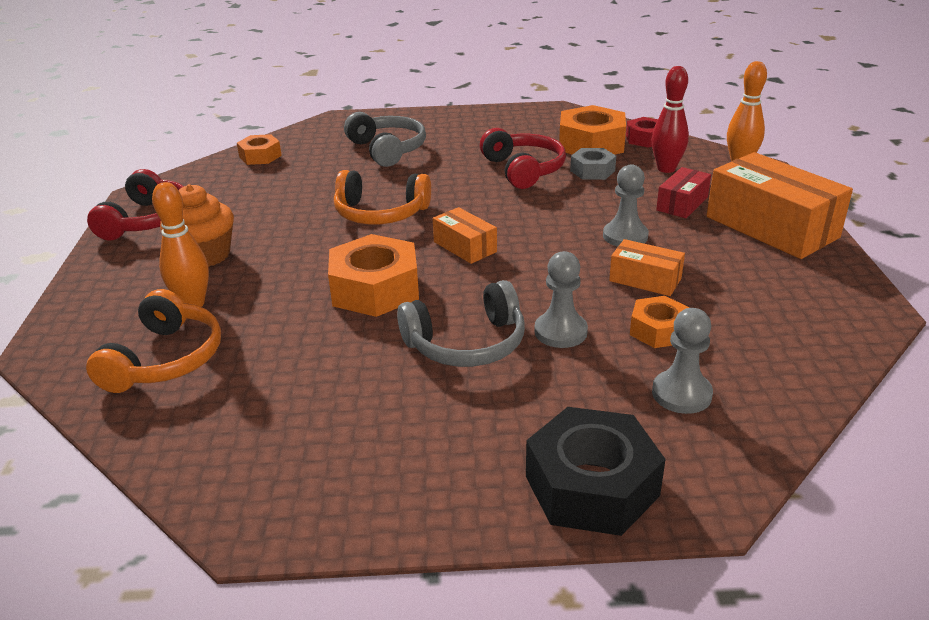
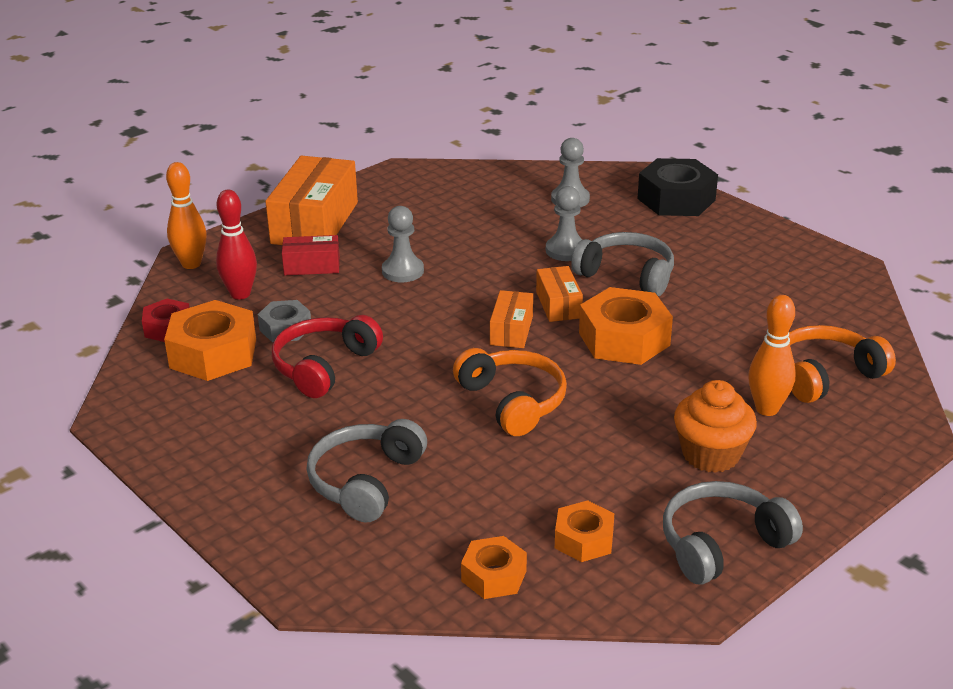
camera: 130 degrees left, 0 degrees up
red headphones [87,169,184,241] -> grey headphones [663,481,803,585]
orange box [609,239,685,296] -> orange box moved to [536,266,583,322]
orange nut [630,296,690,348] -> orange nut moved to [555,500,614,562]

